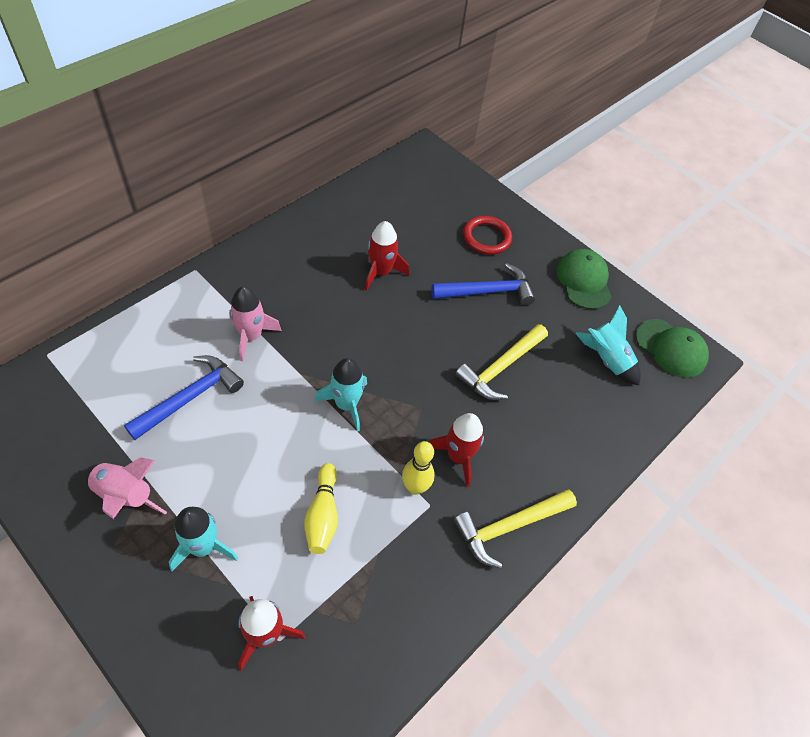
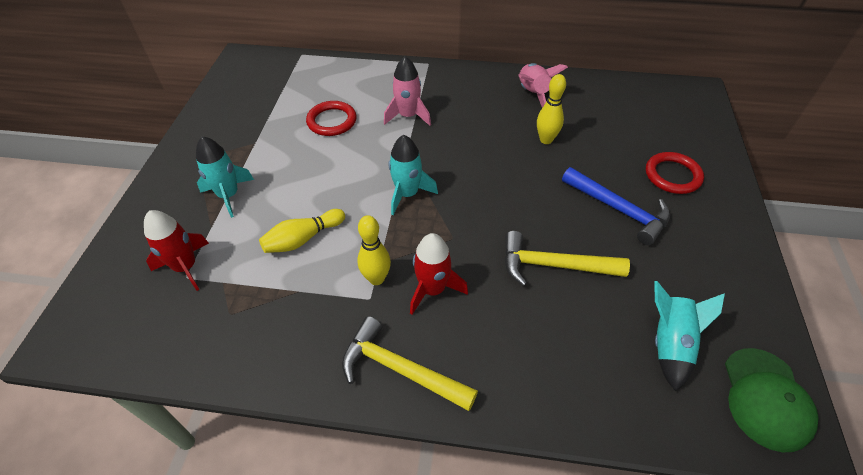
camera: 60 degrees right, 5 degrees down
pink rocket [84,458,167,519] -> pink rocket moved to [518,63,568,108]
blue hammer [124,355,244,440] -> red ring [306,101,357,136]
red rocket [365,221,409,291] -> yellow bowling pin [537,74,566,144]
green cap [556,249,612,309] -> none

